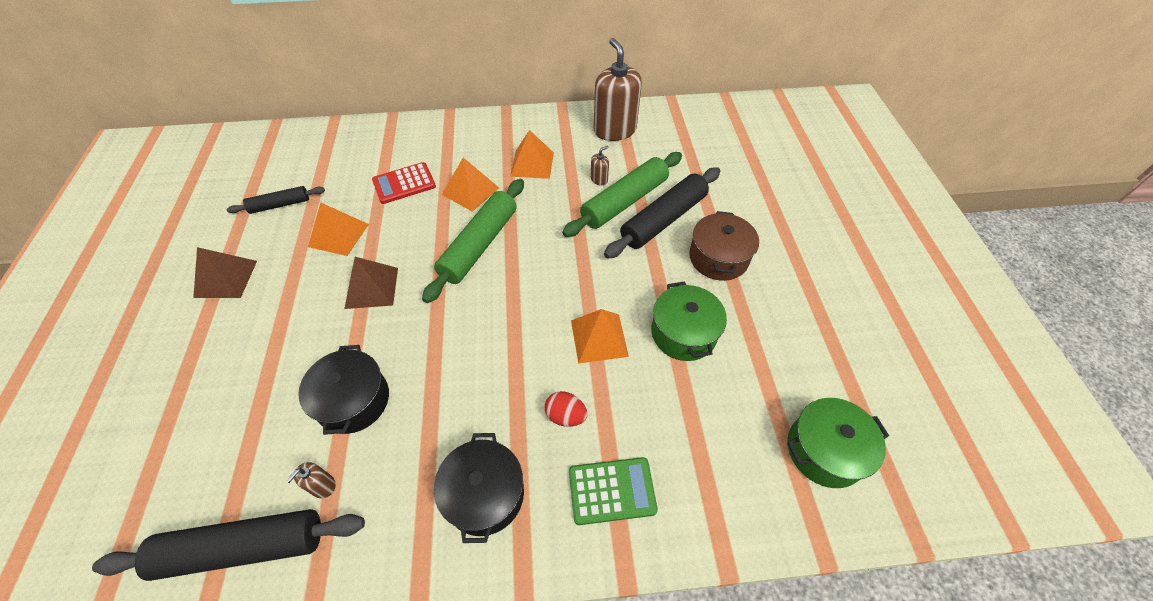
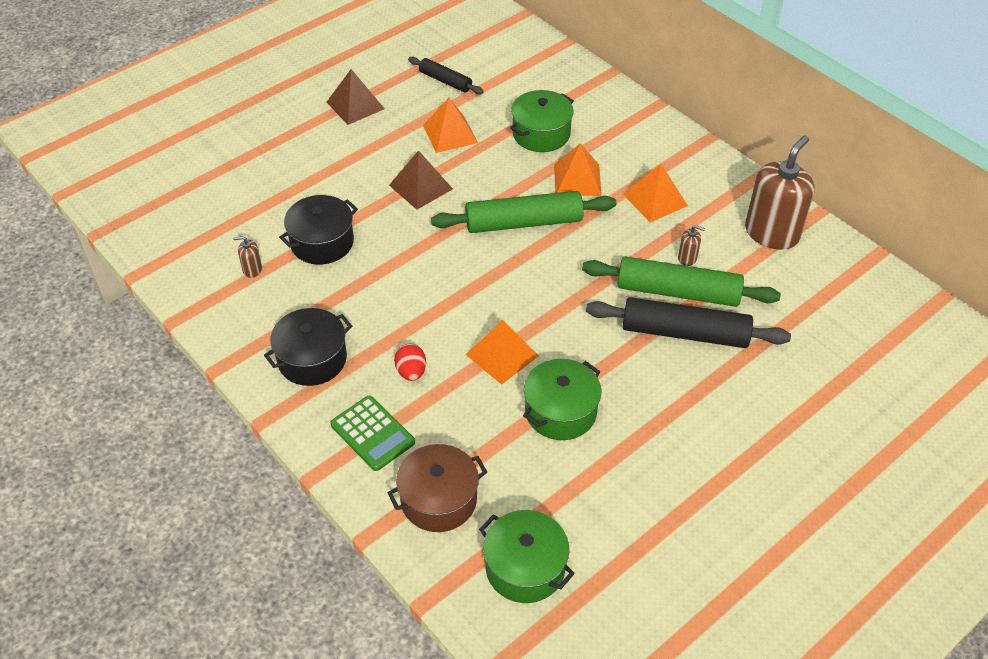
camera: 55 degrees right, 5 degrees down
black rolling pin [92,509,365,581] -> none
red calculator [372,162,436,204] -> green pot [510,90,574,152]
brown pot [689,211,759,281] -> brown pot moved to [387,444,487,532]

